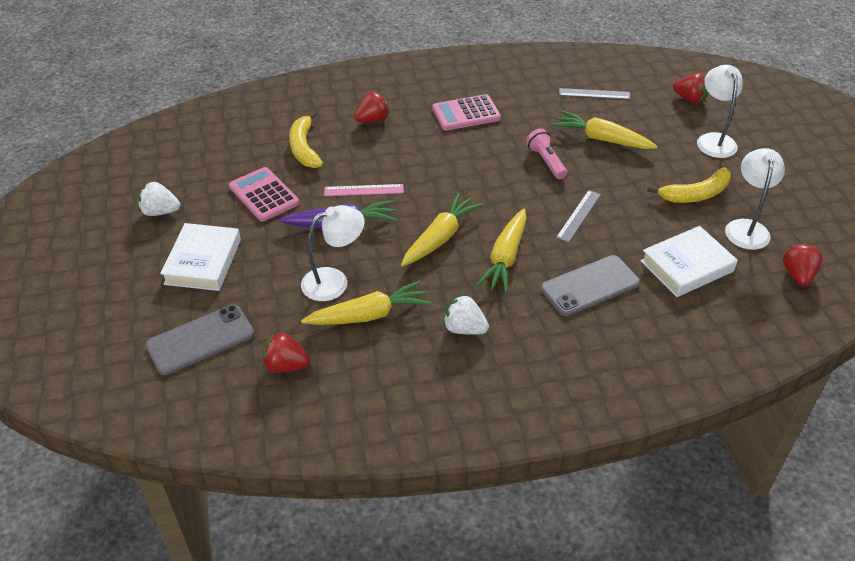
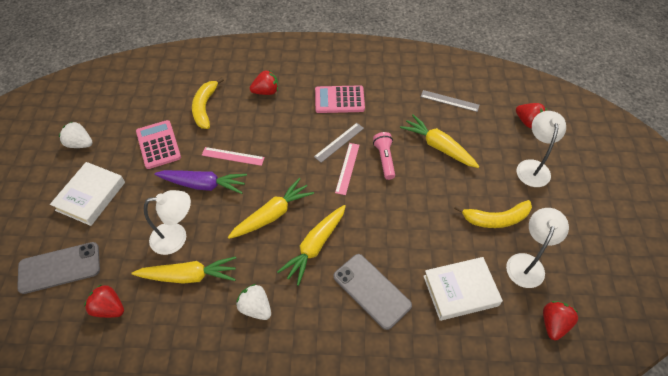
camera: 15 degrees right, 10 degrees up
grey phone [540,255,640,316] -> grey phone turned 60 degrees clockwise [333,254,412,330]
grey ruler [556,190,601,243] -> grey ruler moved to [314,123,364,163]
none -> pink ruler [335,143,360,195]

